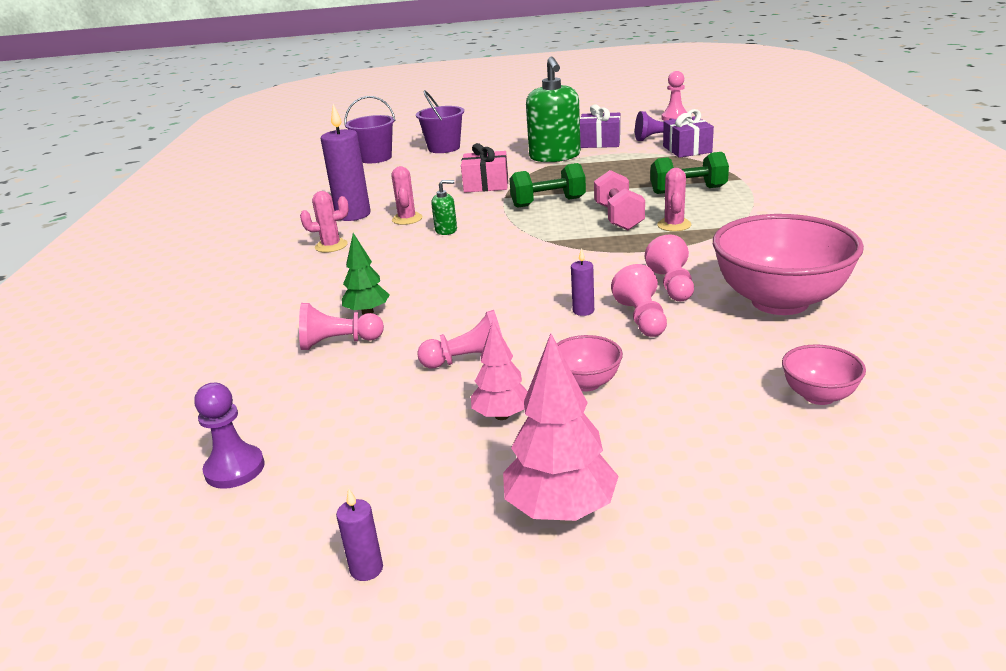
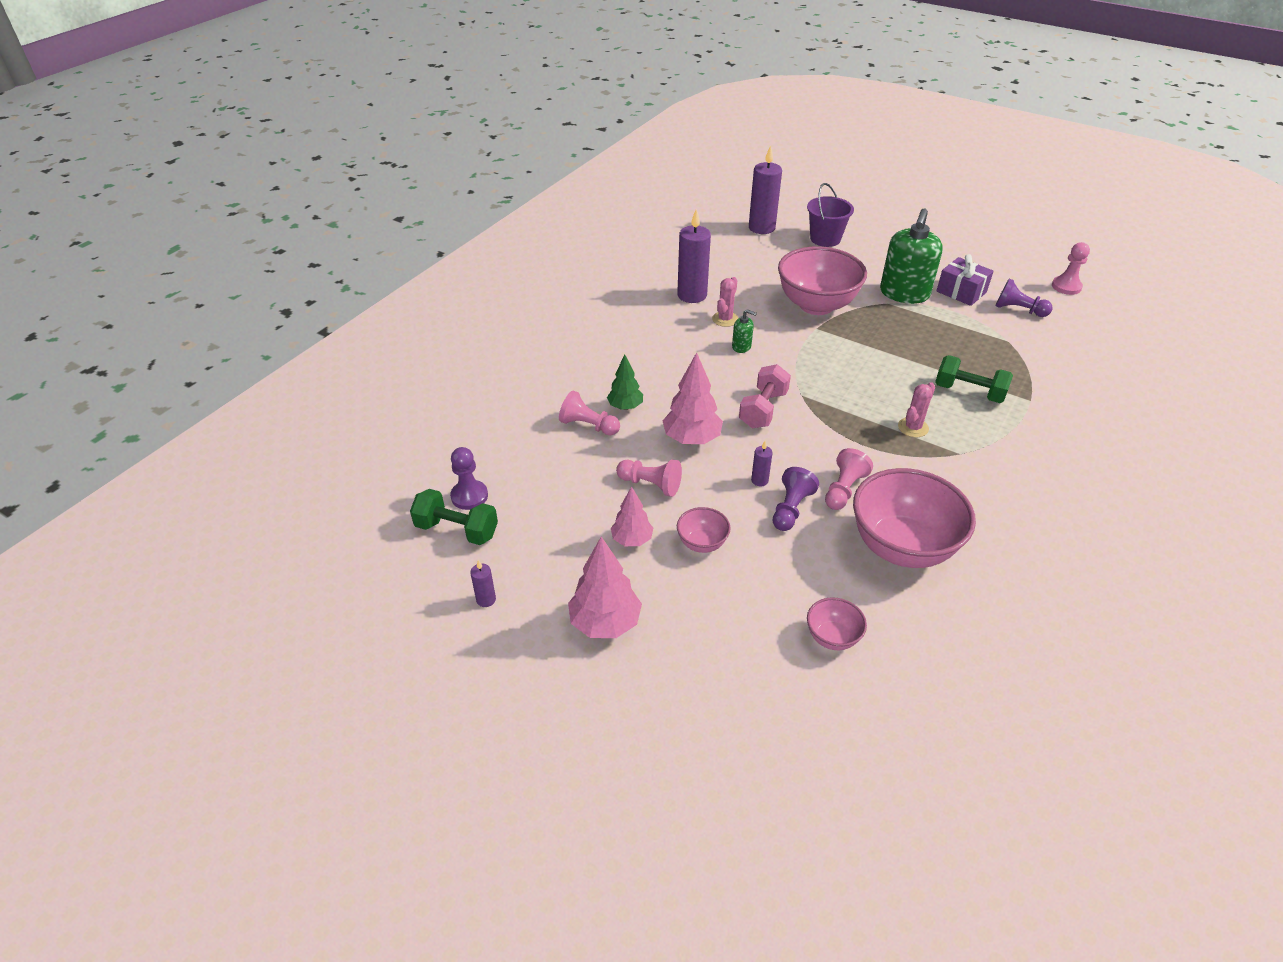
camera: 30 degrees right, 15 degrees up
pink cactus [300,191,349,253] -> none
purple bucket [344,96,395,163] -> purple candle [749,145,782,234]
pink gift [461,143,508,193] -> pink bowl [778,247,867,315]
green dumbbell [509,163,586,208] -> green dumbbell moved to [410,489,498,545]
pink dumbbell [594,170,645,230] -> pink dumbbell moved to [739,364,791,428]
pink pawn [611,264,667,337] -> purple pawn [773,467,819,531]
purple gift [663,109,714,158] -> none
none -> pink tree [663,352,723,444]

